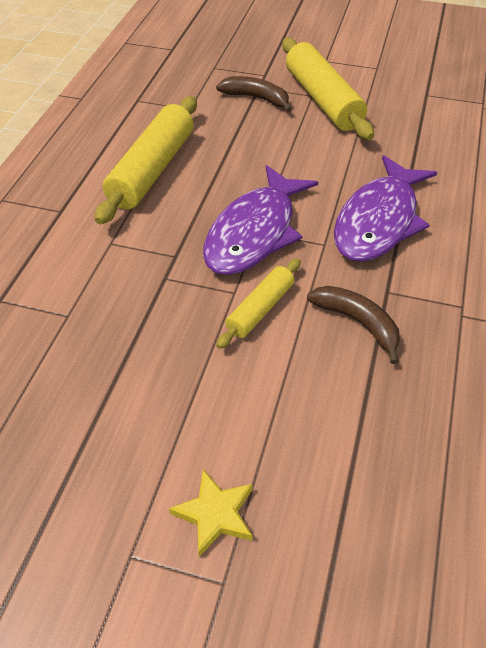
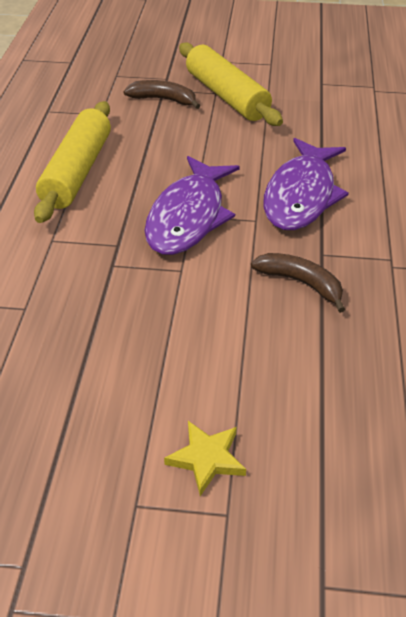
camera: 10 degrees left, 5 degrees down
yellow rolling pin [216,258,301,349] -> none

